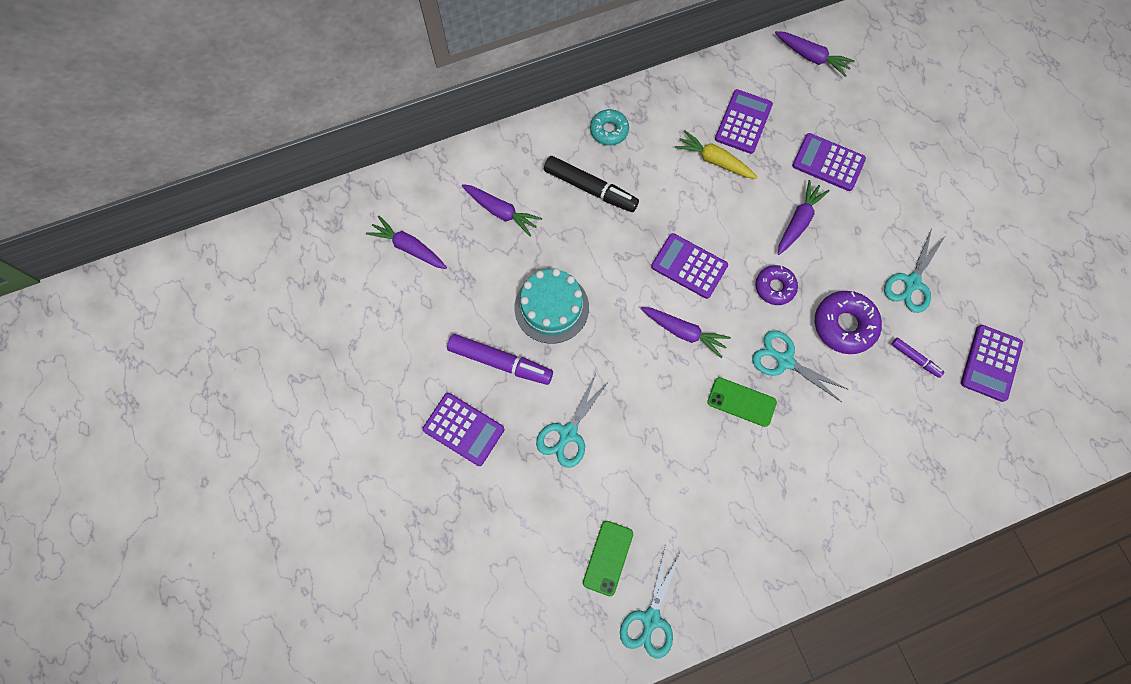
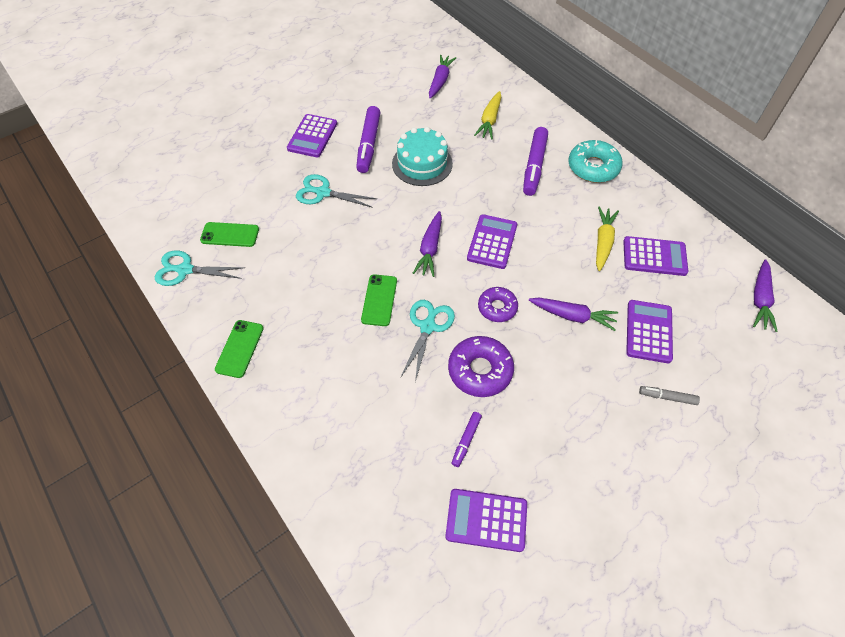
camera: 75 degrees right, 15 degrees down
purple carrot [462,184,542,237] -> yellow carrot [474,91,501,140]
black marker [544,156,639,212] -> purple marker [523,127,548,196]
turquoise donut [590,109,629,145] -> turquoise donut [568,140,623,183], size x1.54
turquoise scissors [884,229,946,313] -> none
none -> green phone [215,320,264,378]
none -> grey marker [639,386,700,405]

